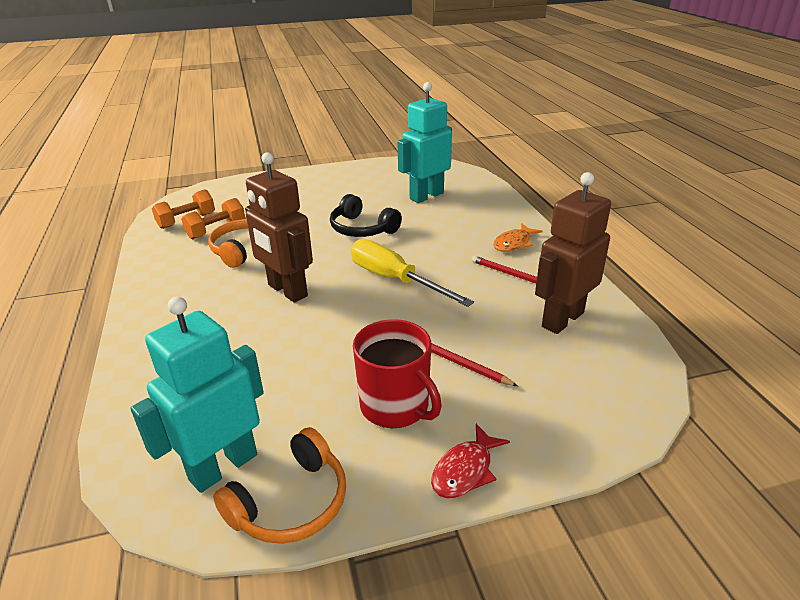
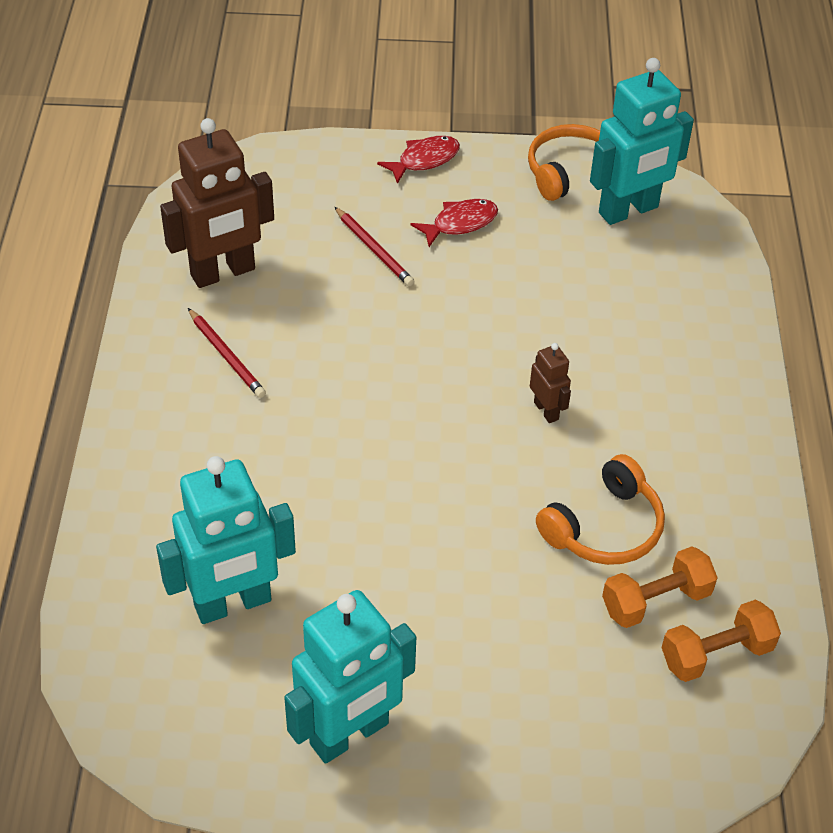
camera: 165 degrees left, 15 degrees up
brown robot [245,152,313,303] -> brown robot [530,343,571,423], size x0.48
black headphones [330,194,402,237] -> none
yellow screwdriver [351,239,474,307] -> none
red mug [353,319,442,428] -> red fish [410,199,498,247]
orange fish [493,223,543,252] -> none
none -> turquoise robot [284,590,416,764]

